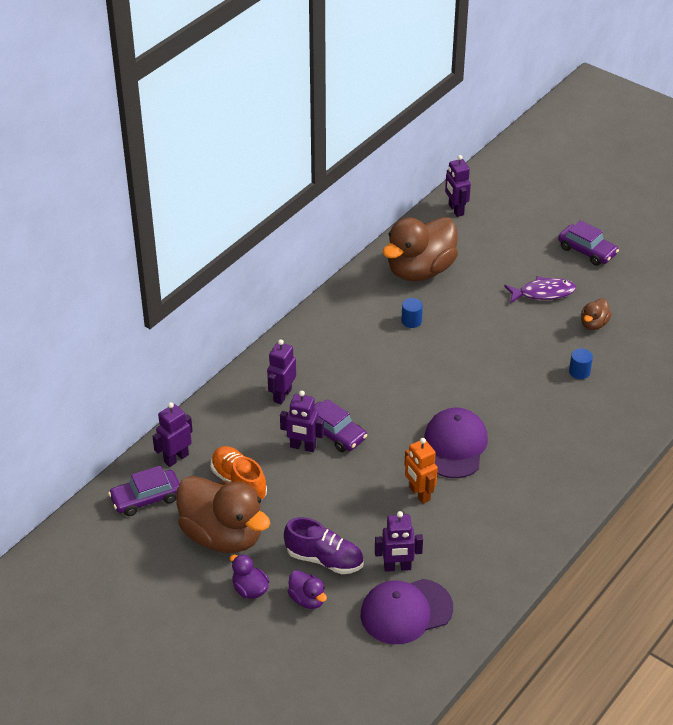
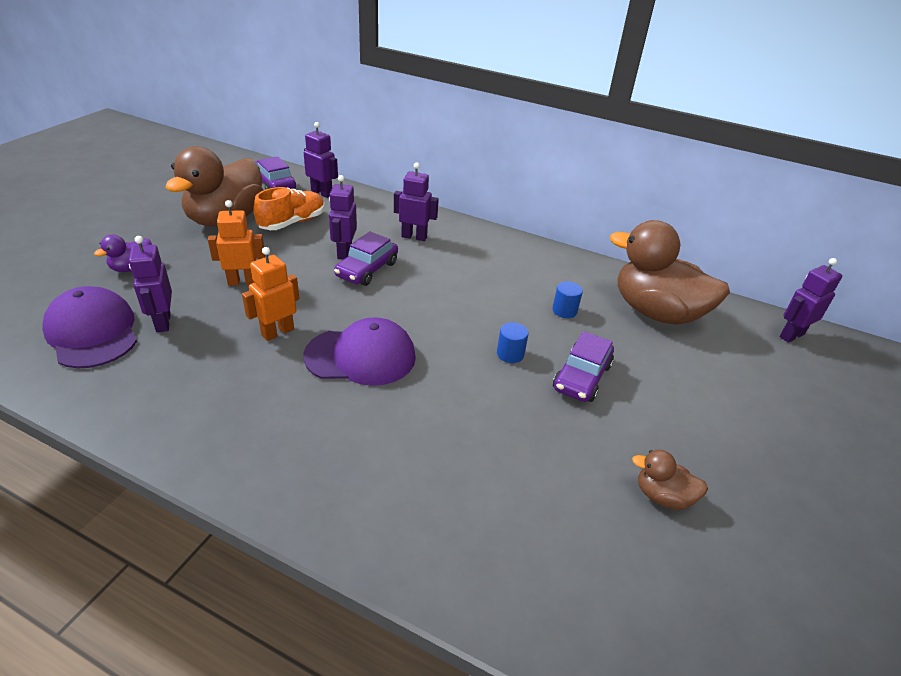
camera: 75 degrees right, 5 degrees down
purple duck [230,554,269,599] -> none
purple shoe [284,517,364,574] -> none
purple fish [504,276,576,303] -> none
purple car [558,220,619,266] -> purple car moved to [553,331,614,402]
blue cylinder [569,348,593,379] -> blue cylinder moved to [497,322,529,363]
none -> orange robot [208,200,265,286]

